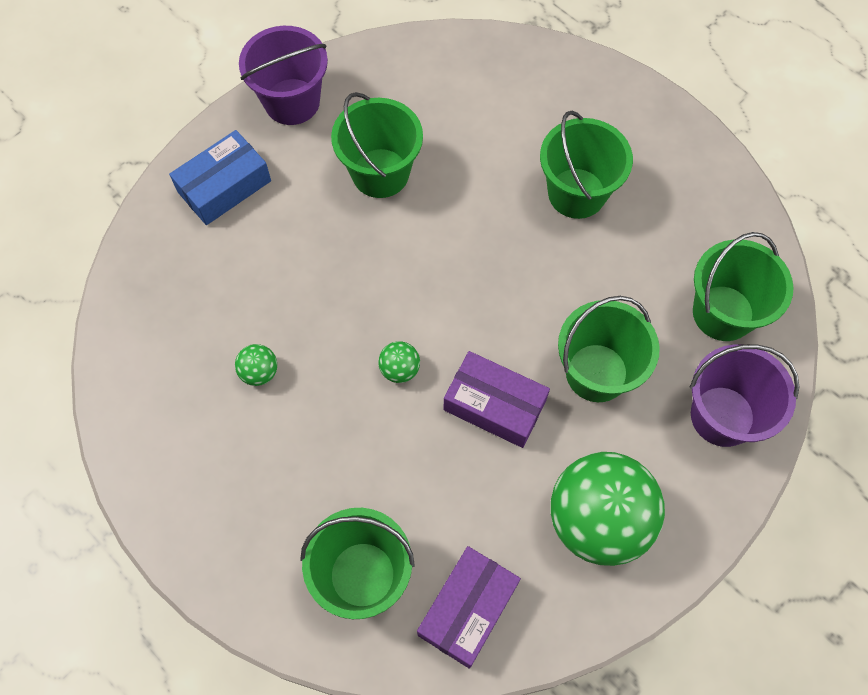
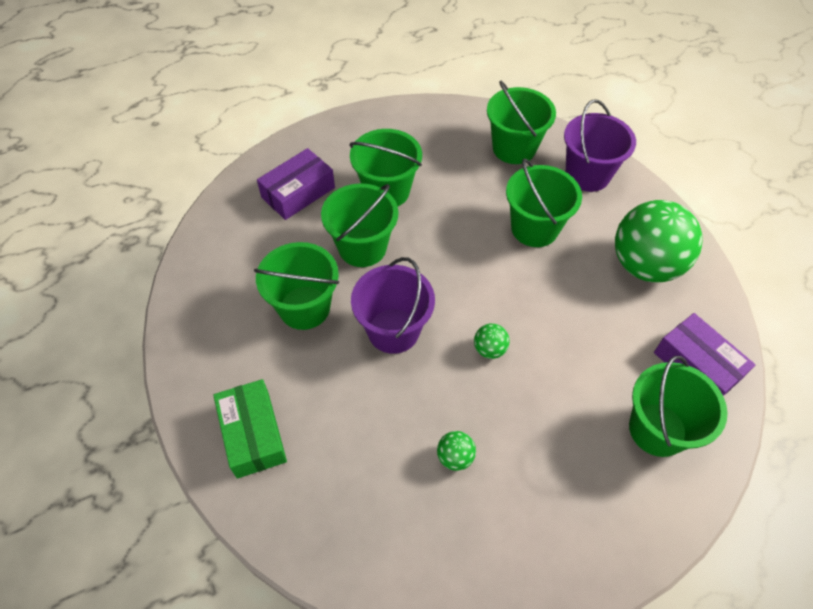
camera: 70 degrees left, 10 degrees down
blue box [169,130,271,225] -> green box [213,379,287,479]
purple bucket [239,26,328,125] -> purple bucket moved to [351,257,435,354]
purple box [443,351,550,448] -> purple box moved to [257,148,335,220]
none -> green bucket [321,183,398,267]

